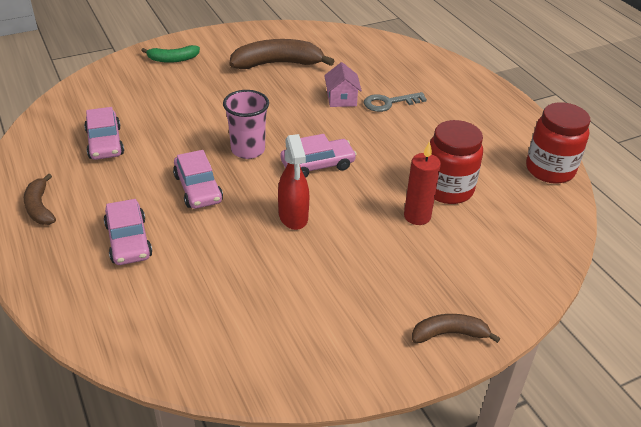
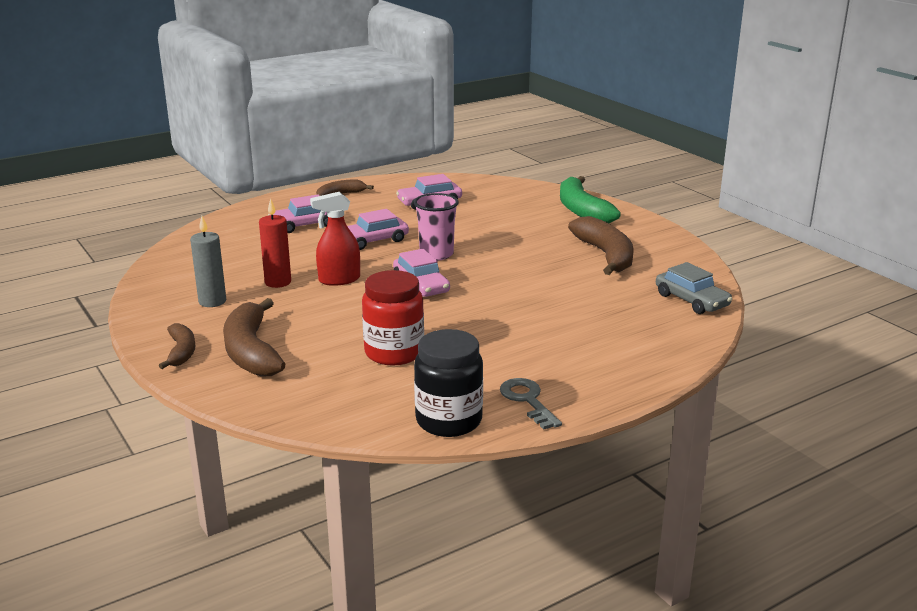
camera: 85 degrees right, 15 degrees down
green banana [141,45,200,63] -> green banana [560,176,621,223], size x1.77
pink house [324,62,362,107] -> none
grey key [364,92,427,112] -> grey key moved to [500,378,562,430]
red candle [404,141,441,225] -> red candle moved to [259,198,291,288]
red jar [526,102,590,183] -> black jar [414,329,483,437]
none -> grey candle [190,216,226,307]
none -> brown banana [223,298,285,376]
none -> grey car [656,262,732,314]

